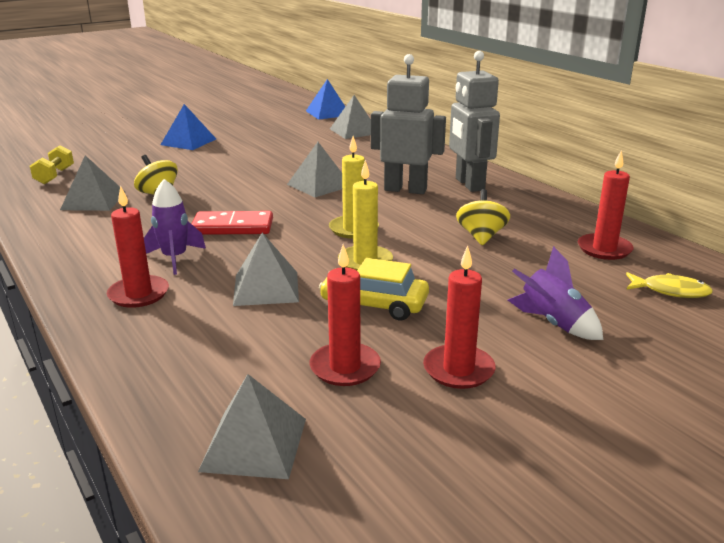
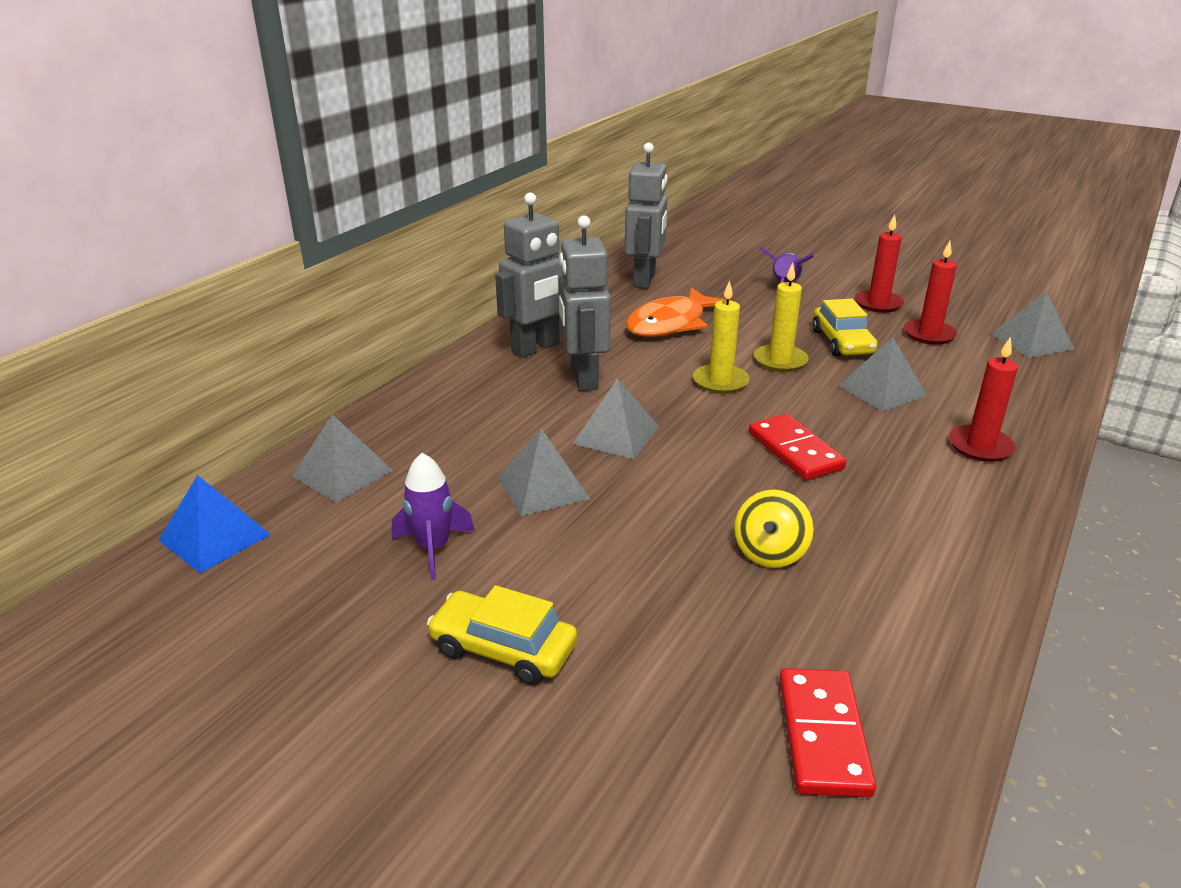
camera: 115 degrees left, 5 degrees up
yellow dumbbell [30,145,74,184] -> red domino [779,668,876,797]
grey pyramid [60,155,126,211] -> grey pyramid moved to [498,428,590,516]
purple rocket [144,179,206,275] -> purple rocket moved to [392,453,475,580]
blue pyramid [160,104,216,150] -> yellow car [427,585,578,685]
yellow spinning top [456,189,510,245] -> orange fish [626,287,727,337]
red candle [578,150,634,260] -> grey robot [625,143,668,289]
yellow fish [626,272,713,298] -> none

